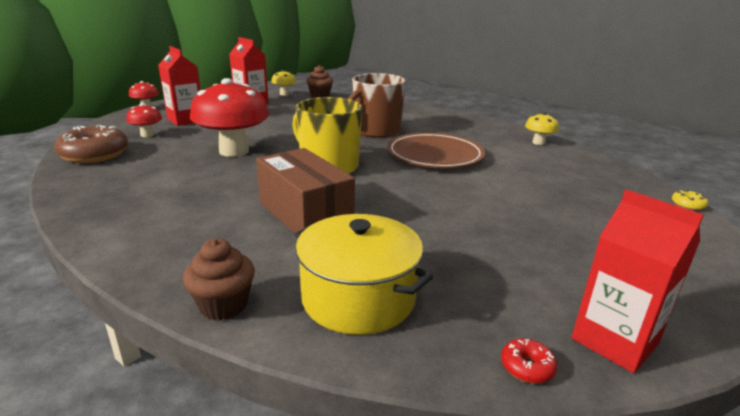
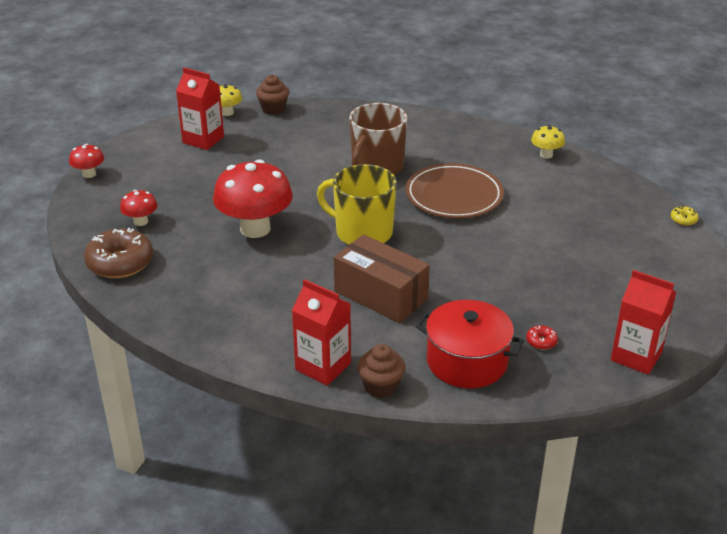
camera: 15 degrees left, 10 degrees up
red carton [158,46,201,126] -> red carton moved to [292,279,351,386]
yellow pot [295,214,433,335] -> red pot [416,300,524,388]
red donut [501,338,557,384] -> red donut moved to [526,325,558,350]

